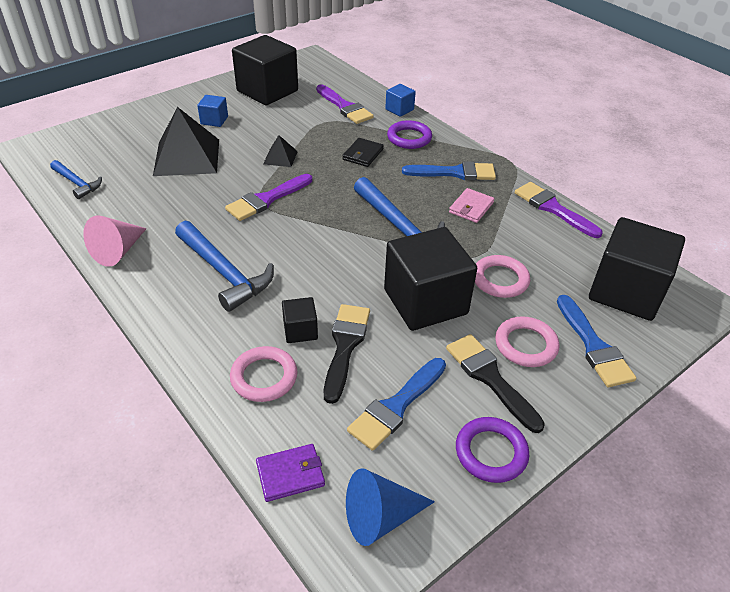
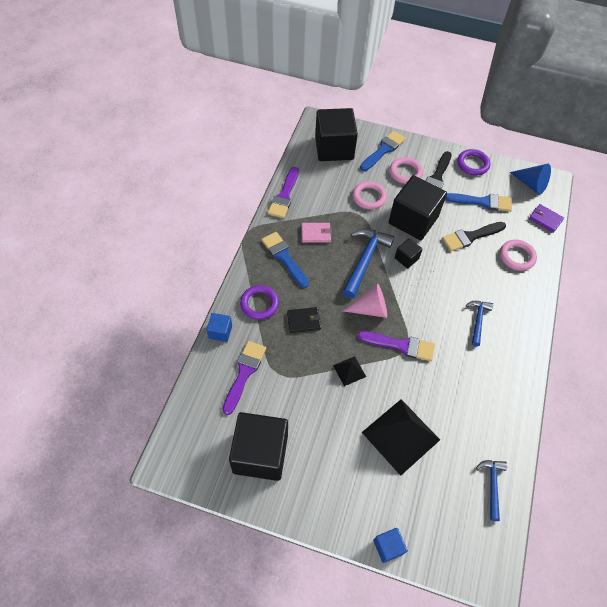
camera: 125 degrees left, 15 degrees up
pink cone [83,215,147,267] -> pink cone moved to [343,284,387,318]
blue hammer [175,221,274,312] -> blue hammer [466,301,493,346], size x0.58
blue cube [197,95,228,127] -> blue cube moved to [373,528,408,563]
black cube [282,297,318,343] -> black cube moved to [395,238,423,269]

